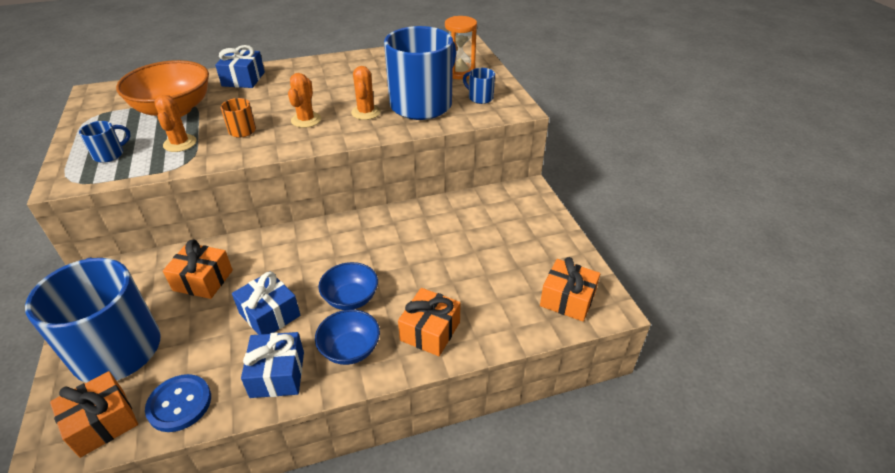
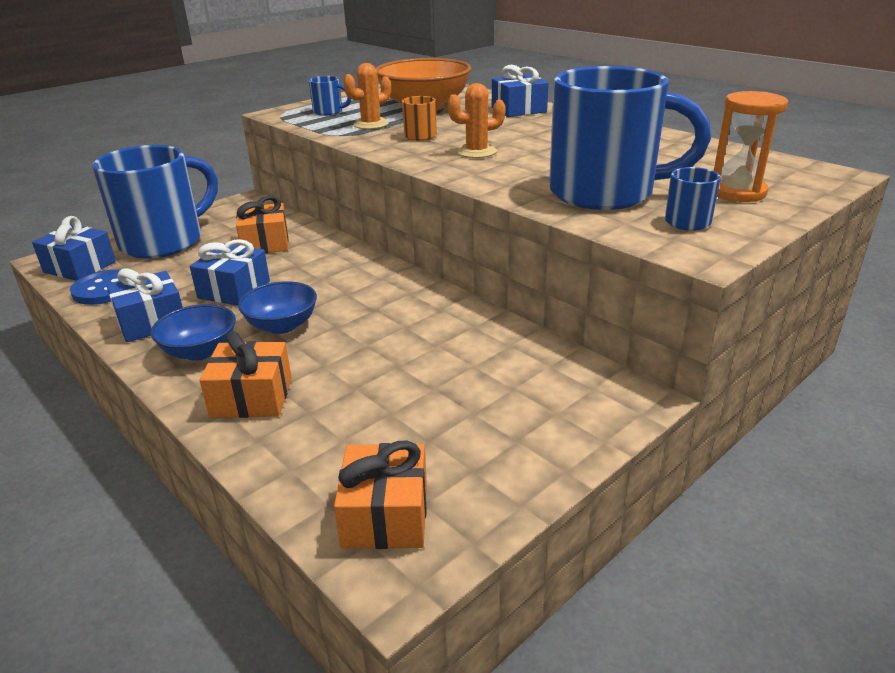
camera: 65 degrees right, 10 degrees down
orange gift [50,371,138,458] -> blue gift [32,216,116,281]
orange cactus [351,66,381,120] -> none

